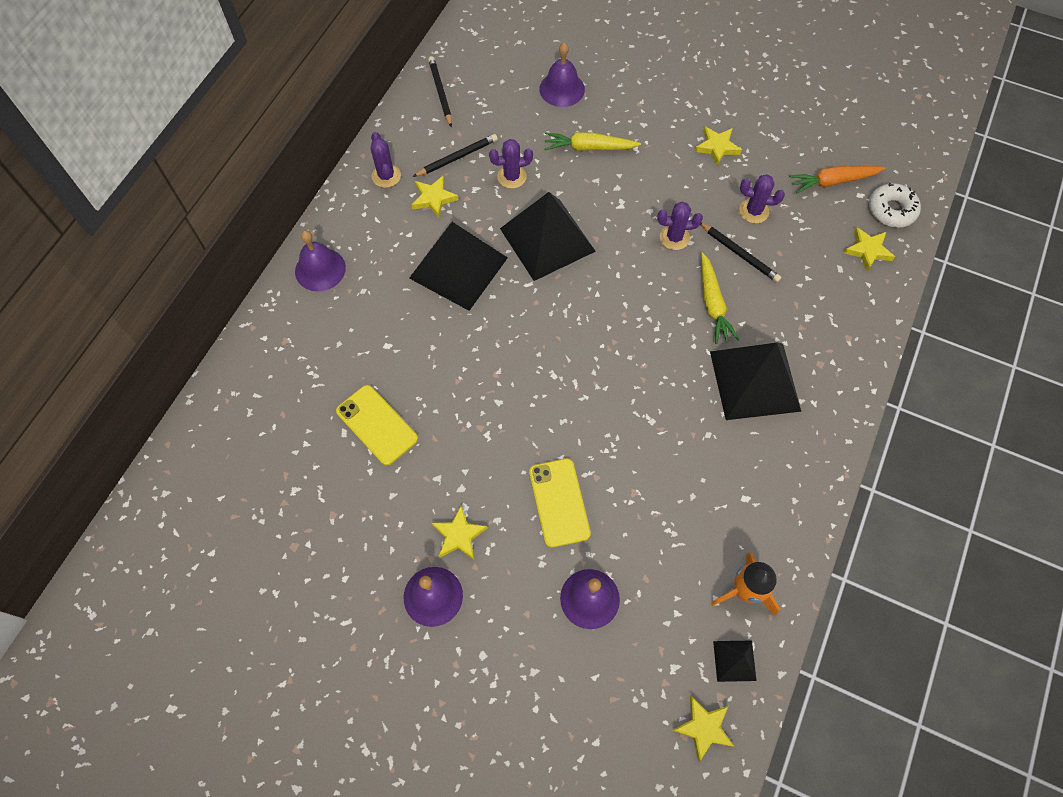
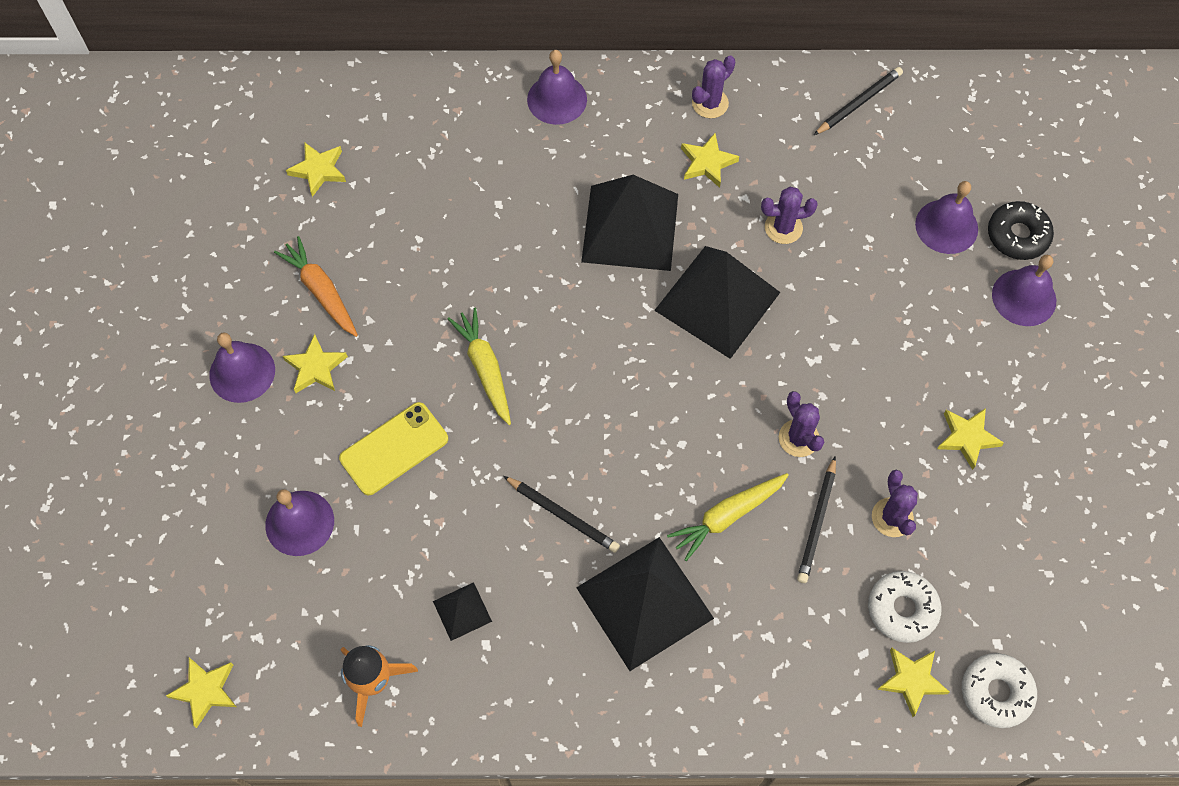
camera: 65 degrees right, 0 degrees up
yellow phone [336,385,418,465] -> none
black pencil [412,134,498,177] -> black pencil moved to [503,476,620,553]
purple cactus [489,139,533,189] -> purple cactus turned 60 degrees counterclockwise [761,187,818,244]
yellow carrot [545,132,641,151] -> yellow carrot moved to [448,308,511,425]
black pyramid [713,640,757,682] -> black pyramid moved to [433,582,492,641]
orange carrot [789,166,886,194] -> orange carrot moved to [274,236,358,337]
none -> yellow star [286,142,346,197]
none -> white donut [868,571,941,643]
none -> black donut [988,201,1054,260]
none -> purple bell [992,255,1056,326]

